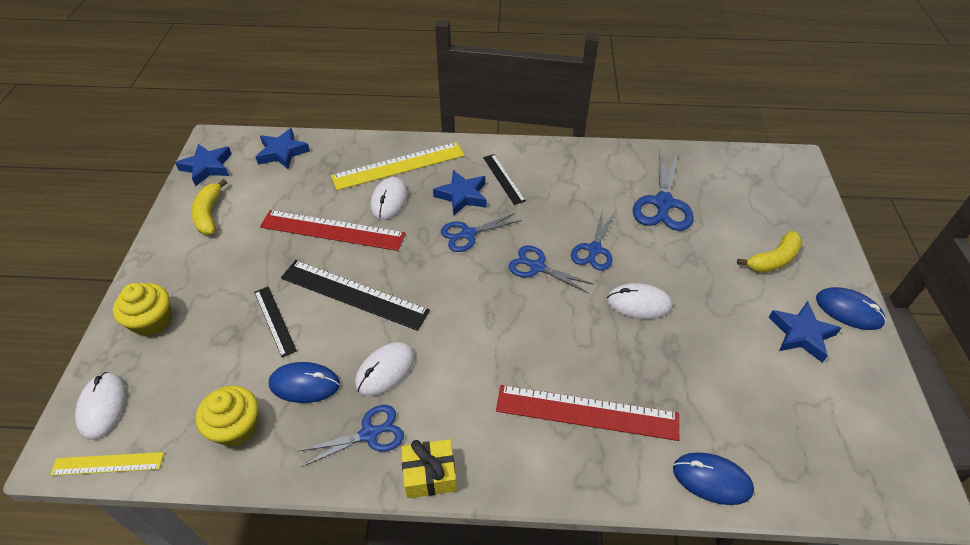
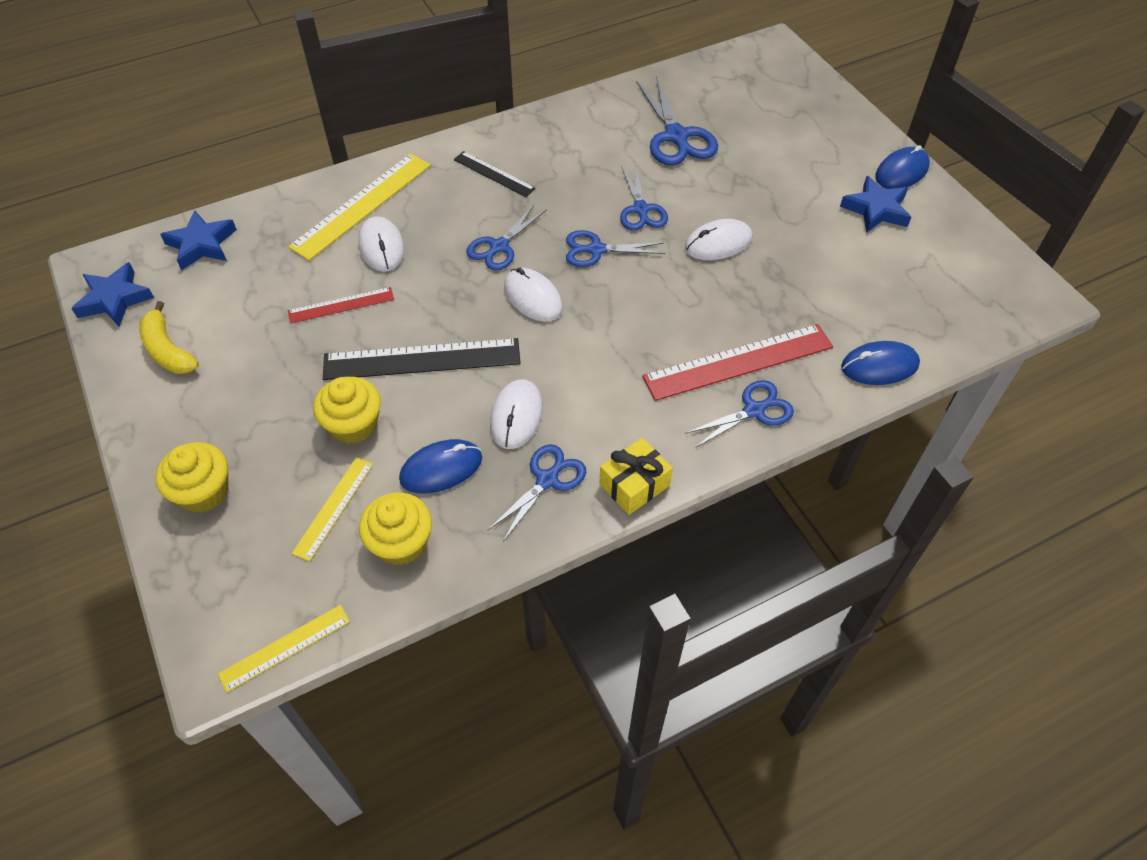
camera: 30 degrees left, 5 degrees up
white mouse [75,372,126,440] -> white mouse moved to [504,268,562,322]
black ruler [254,286,297,358] -> yellow cupcake [313,377,381,444]
red ruler [260,210,406,251] -> red ruler [288,287,394,324], size x0.56
blue star [433,170,487,215] -> none
yellow banana [737,230,802,273] -> none
blue mouse [816,287,886,330] -> blue mouse turned 45 degrees counterclockwise [875,145,930,189]
none -> yellow ruler [292,457,373,561]
none -> blue scissors [685,380,794,448]

